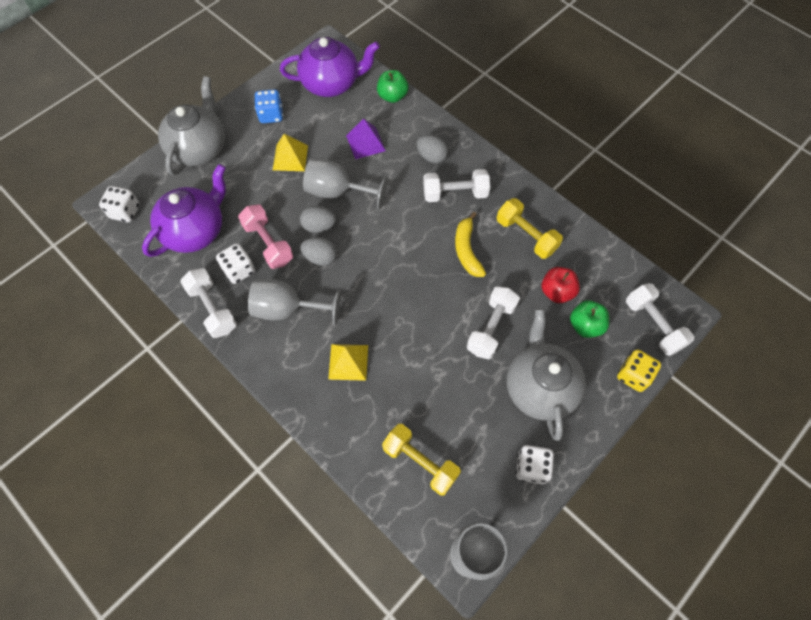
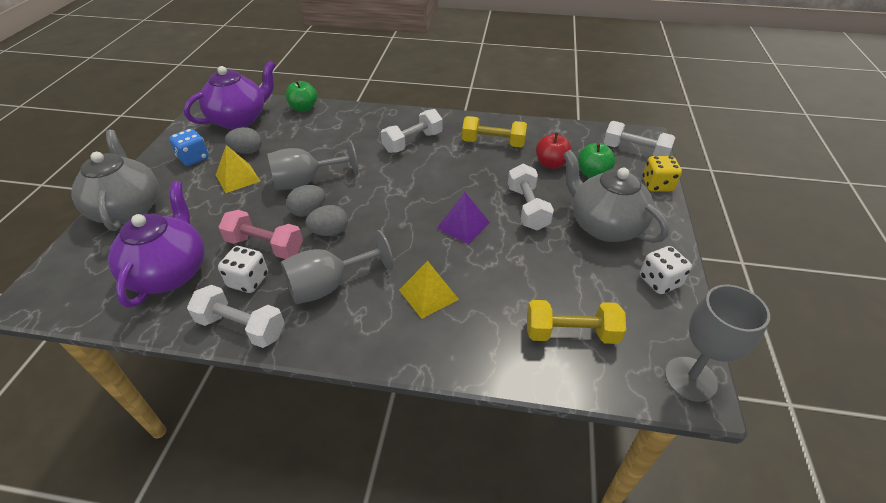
camera: 35 degrees left, 20 degrees down
white dice [99,186,140,222] -> none
purple pyramid [346,118,386,159] -> purple pyramid moved to [437,192,490,244]
grey egg [417,135,448,163] -> grey egg moved to [225,127,262,154]
yellow banana [455,212,486,277] -> none

